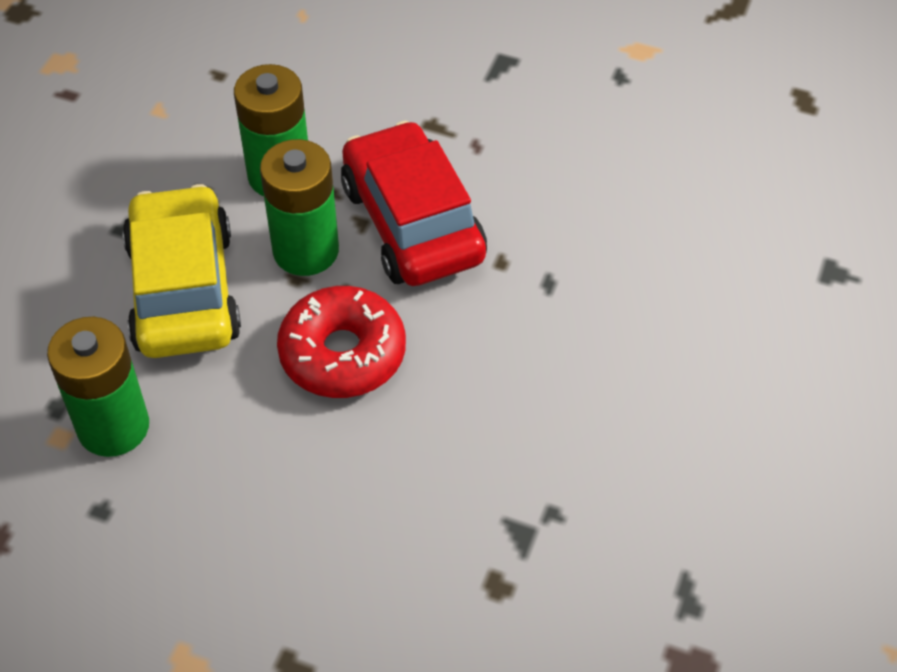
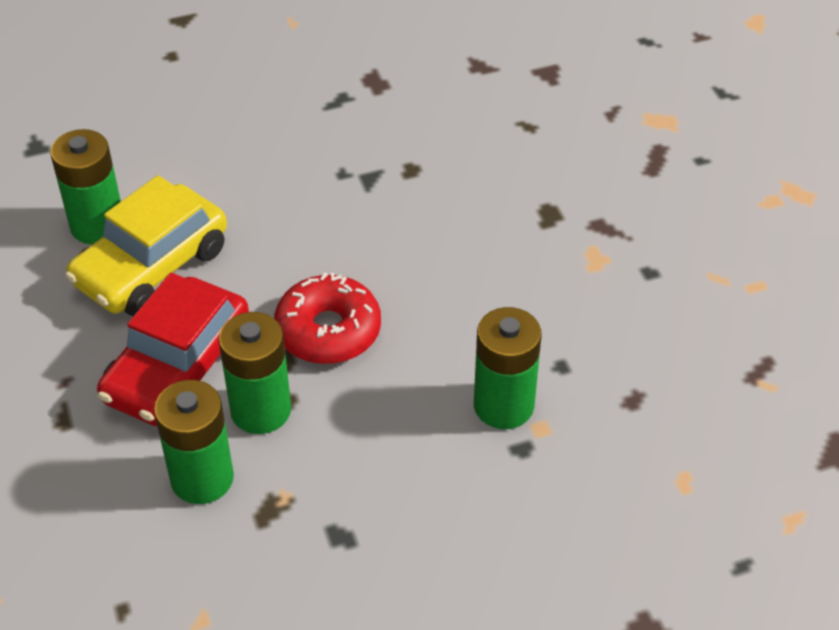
camera: 130 degrees left, 5 degrees down
yellow car [122,184,241,358] -> yellow car moved to [65,175,227,316]
none -> green battery [50,129,121,245]

